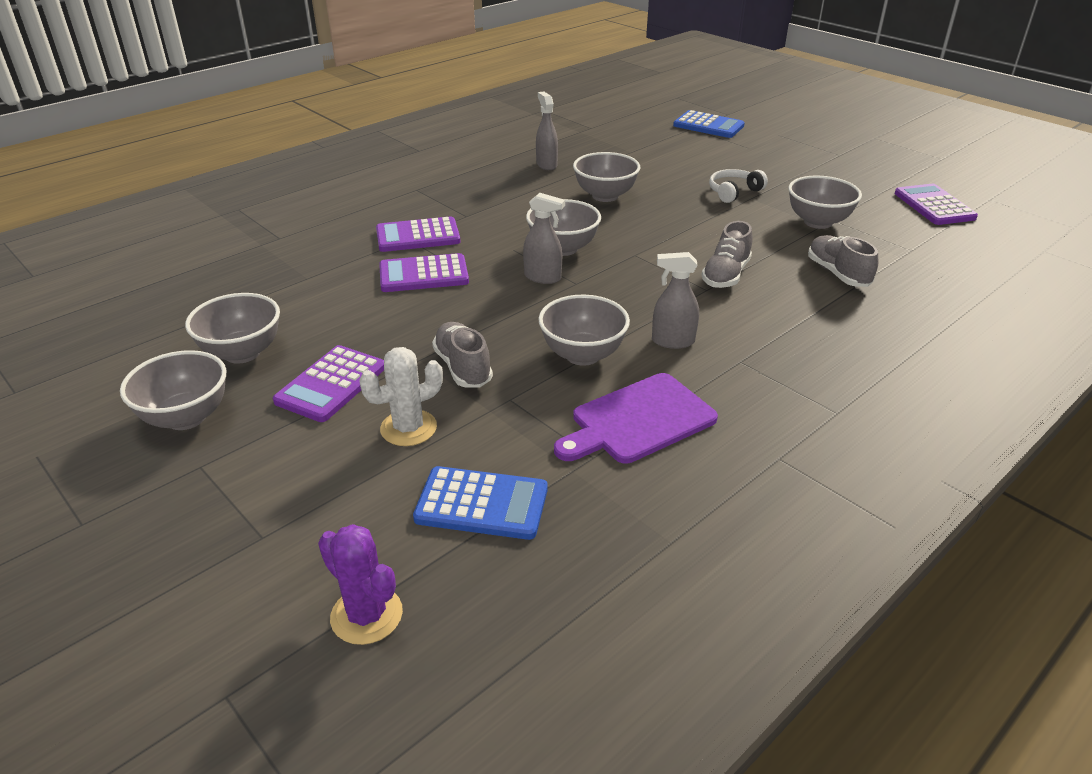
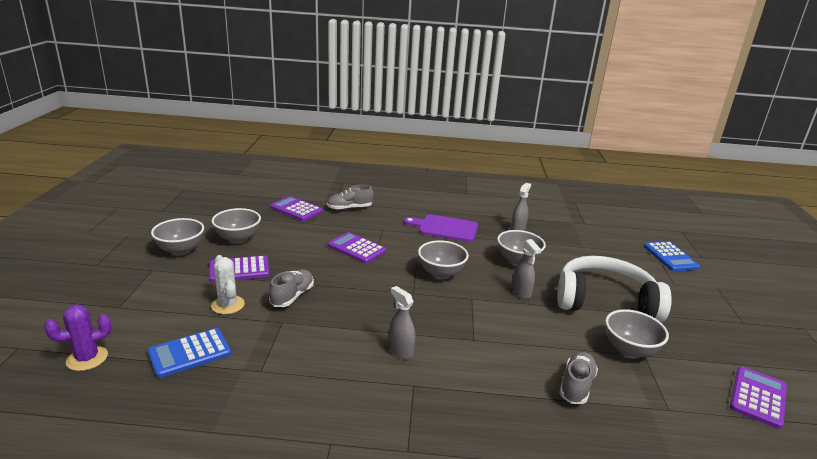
camera: 45 degrees right, 10 degrees down
purple cactus [318,524,403,645] -> purple cactus turned 60 degrees clockwise [44,305,111,371]
white cactus [359,347,443,446] -> white cactus turned 45 degrees clockwise [211,255,245,314]
purple calculator [376,216,461,252] -> purple calculator moved to [270,196,323,221]
blue calculator [413,466,548,540] -> blue calculator turned 90 degrees clockwise [148,328,231,378]
grey spray bottle [523,193,565,284] -> grey spray bottle moved to [512,239,541,299]
grey bowl [538,295,630,366] -> none
purple cutting board [554,373,718,464] -> purple cutting board moved to [403,214,478,242]
grey shoe [702,221,753,288] -> grey shoe moved to [327,185,373,210]
white headphones [709,169,768,203] -> white headphones [557,256,672,322], size x2.34

